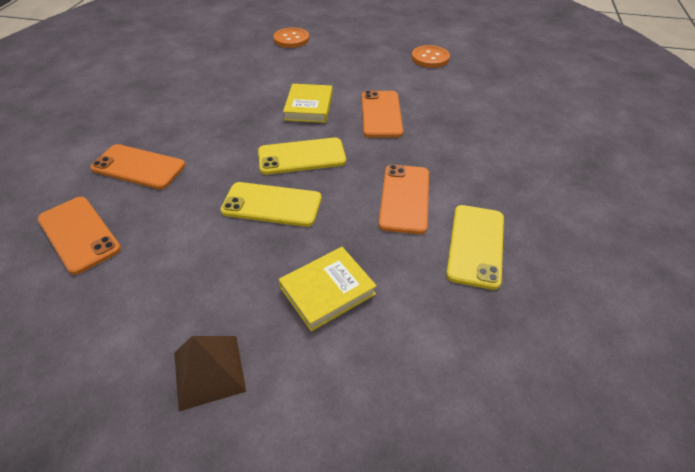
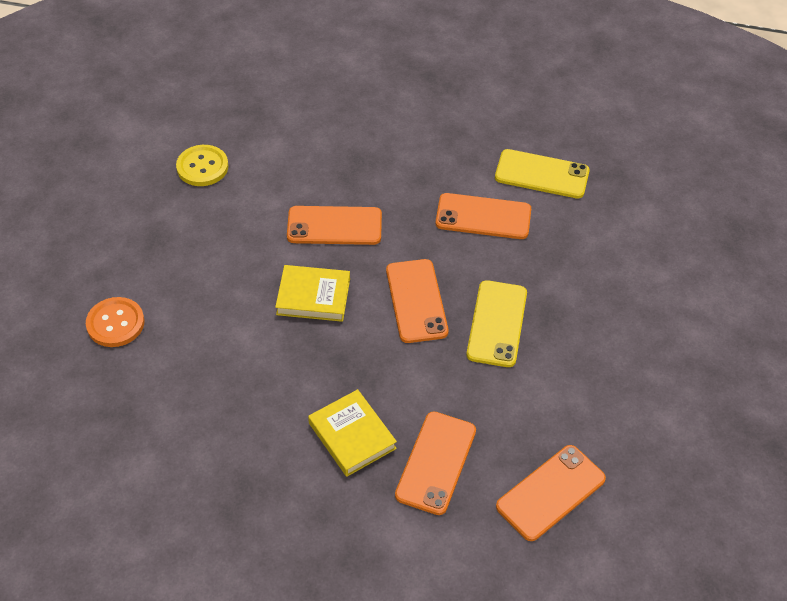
camera: 90 degrees left, 5 degrees up
brown pyramid [174,336,246,411] -> none
yellow phone [258,138,346,175] -> orange phone [386,259,449,343]
yellow book [279,247,377,332] -> yellow book moved to [308,389,397,477]
orange button [412,45,450,68] -> yellow button [176,145,229,186]

